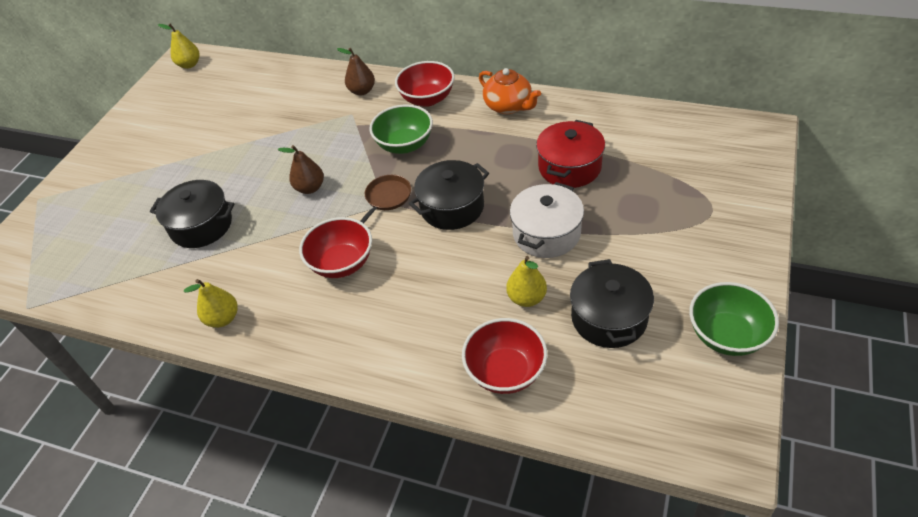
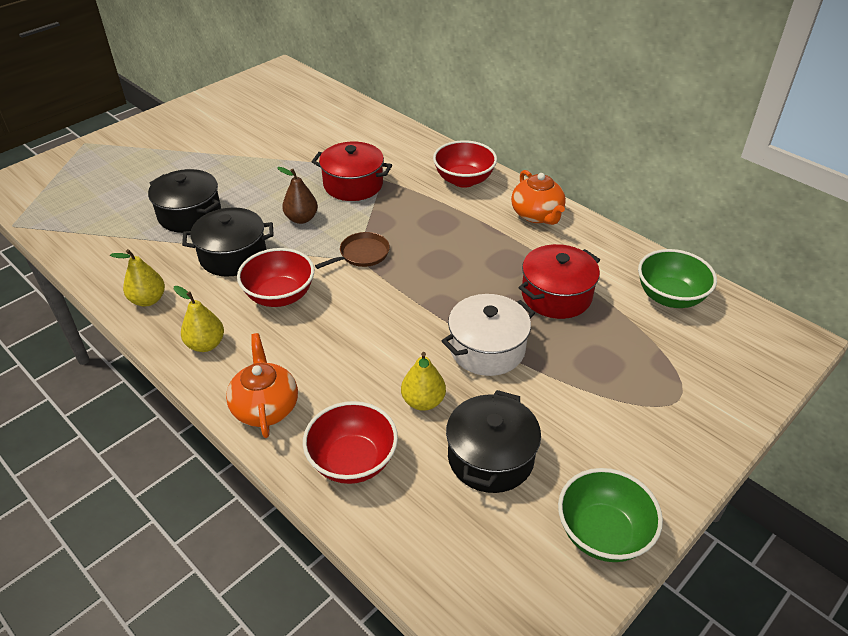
camera: 20 degrees right, 5 degrees down
yellow pear [158,24,200,69] -> yellow pear moved to [174,286,224,352]
brown pear [337,48,375,96] -> none
green bowl [369,104,433,154] -> green bowl moved to [638,249,717,308]
black pot [409,160,489,230] -> black pot moved to [182,207,274,277]
none -> orange teapot [226,333,298,438]
none -> red pot [312,142,392,201]

